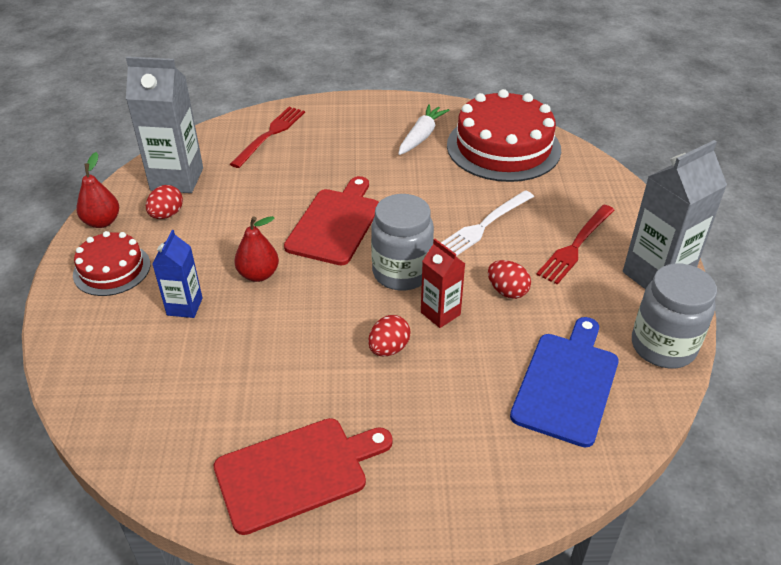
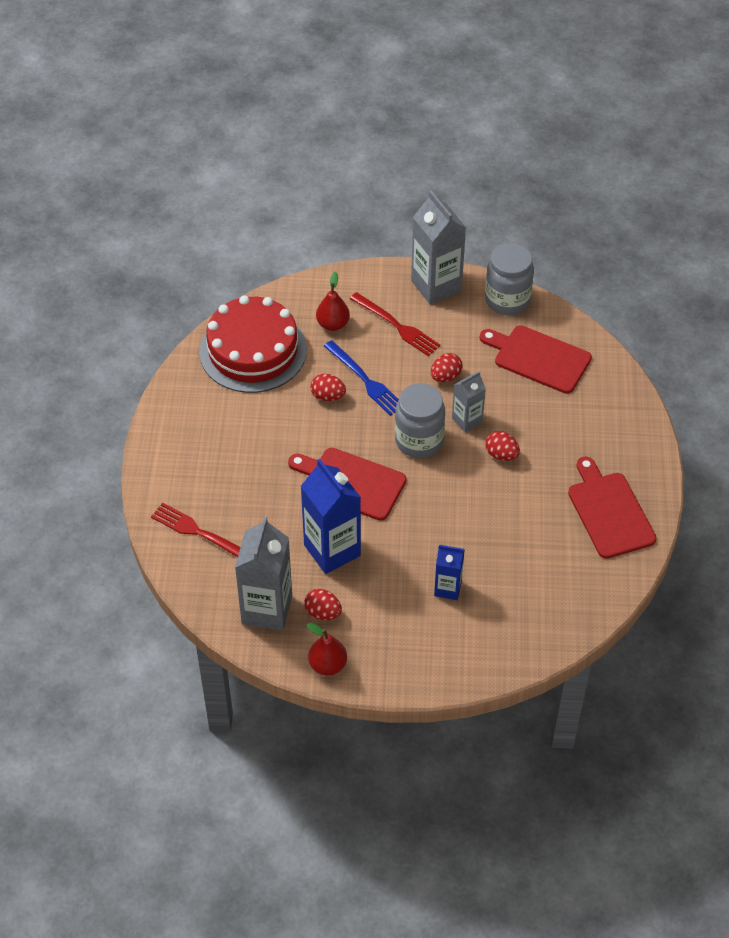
camera: 85 degrees left, 10 degrees up
red cake [73,231,150,296] -> none
red pear [234,216,279,282] -> red pear moved to [316,272,350,331]
white carrot [398,104,449,155] -> none
red carton [421,239,465,328] -> grey carton [452,371,486,432]
white fork [441,190,534,256] -> blue fork [324,340,399,416]
blue cutting board [510,317,619,448] -> red cutting board [480,325,592,394]
none -> blue carton [301,459,361,574]
none -> red egg [310,374,346,401]

